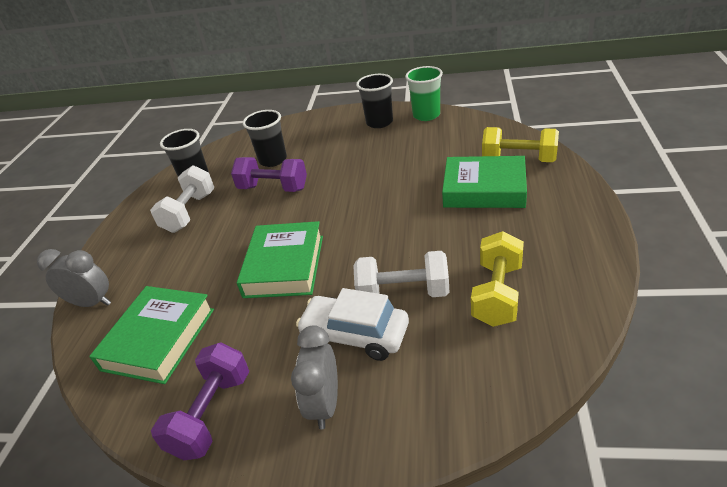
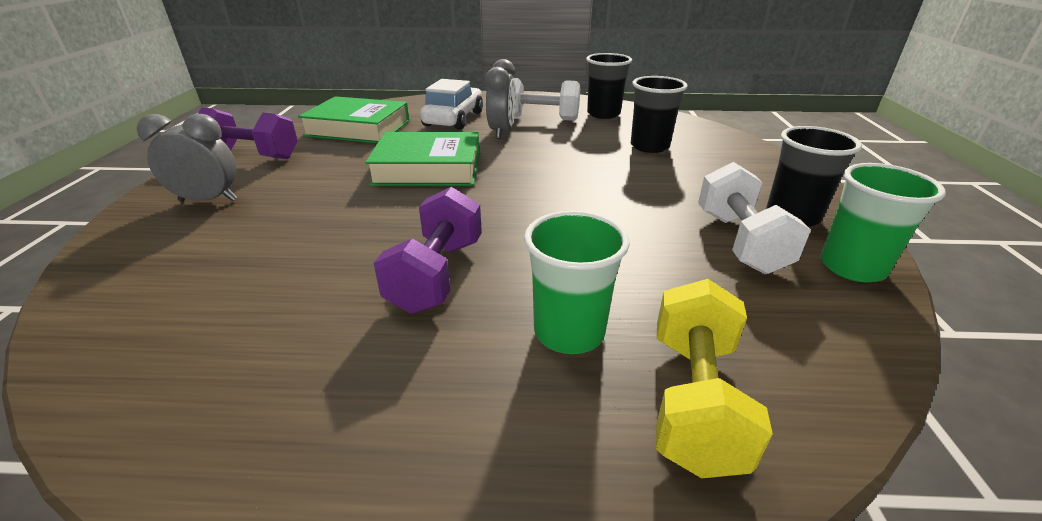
camera: 80 degrees right, 5 degrees down
grey clock [37,249,111,307] -> grey clock moved to [485,59,516,139]
purple dumbbell [231,157,307,192] -> purple dumbbell moved to [374,187,482,314]
white car [296,288,409,361] -> white car moved to [420,79,483,130]
white dumbbell [353,251,450,297] -> white dumbbell moved to [698,162,811,274]
green book [442,156,527,208] -> green cup [524,211,630,354]
yellow dumbbell [471,231,524,327] -> none

